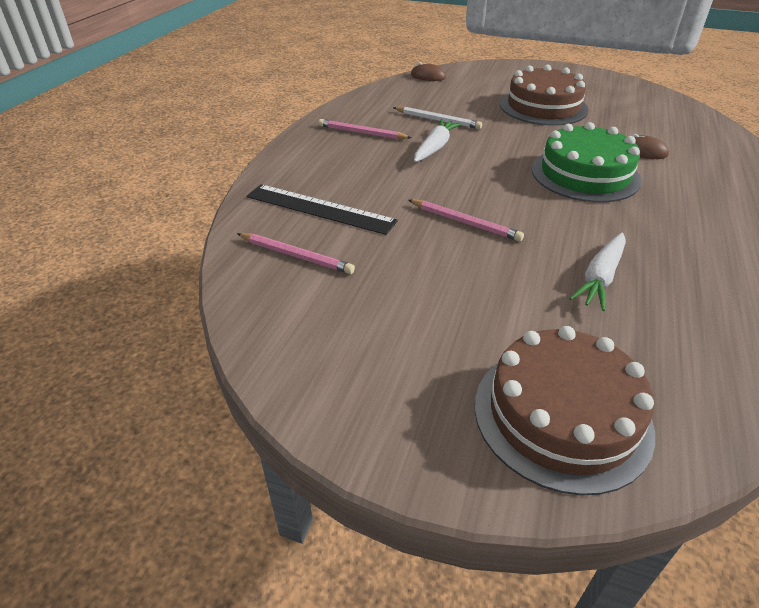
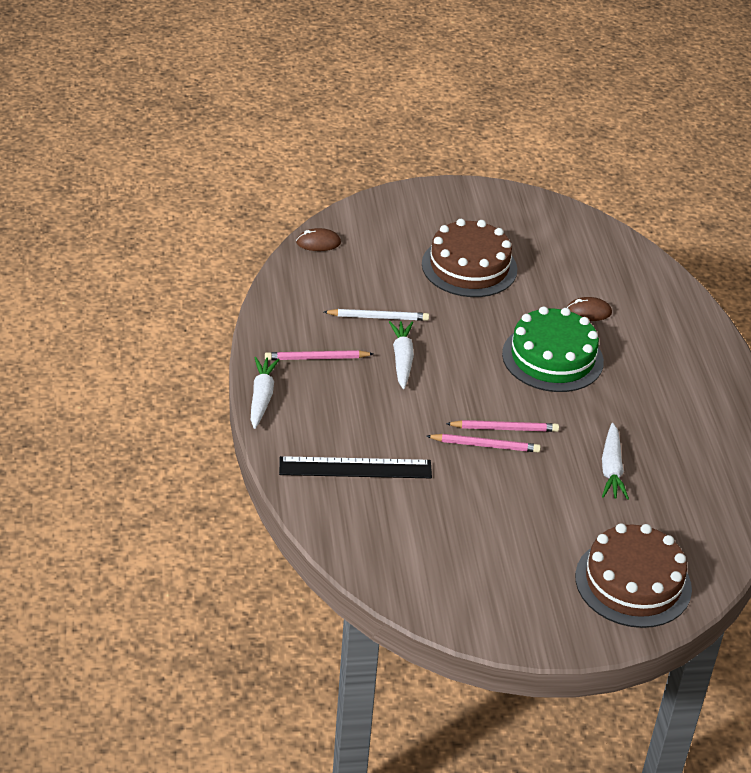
camera: 30 degrees left, 0 degrees up
pink pencil [237,233,355,274] -> pink pencil moved to [446,420,559,432]
none -> white carrot [251,357,280,429]

